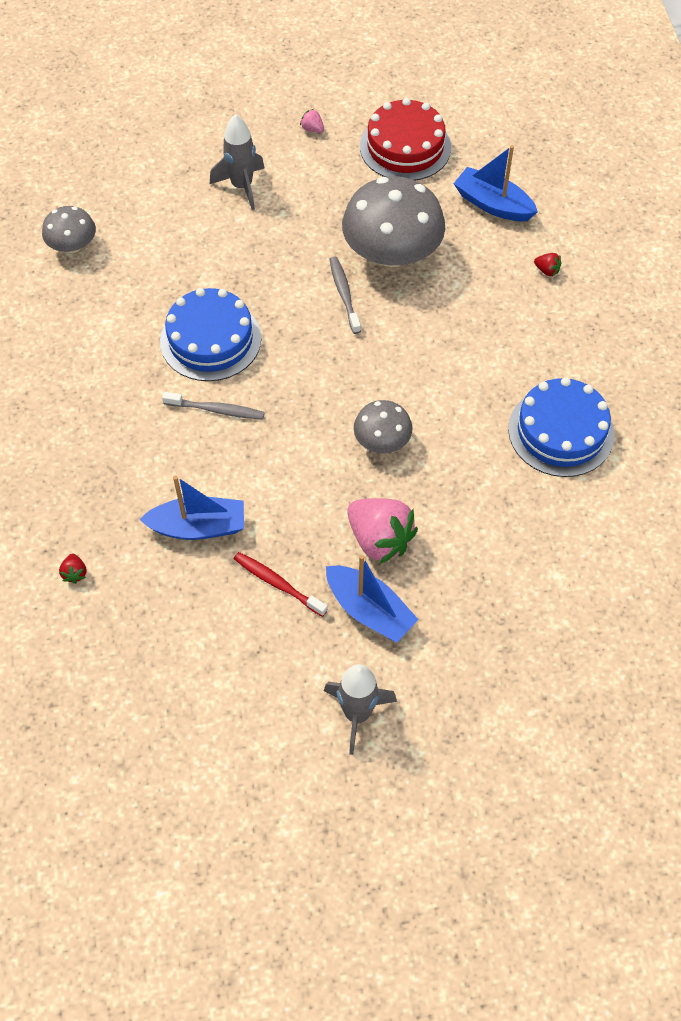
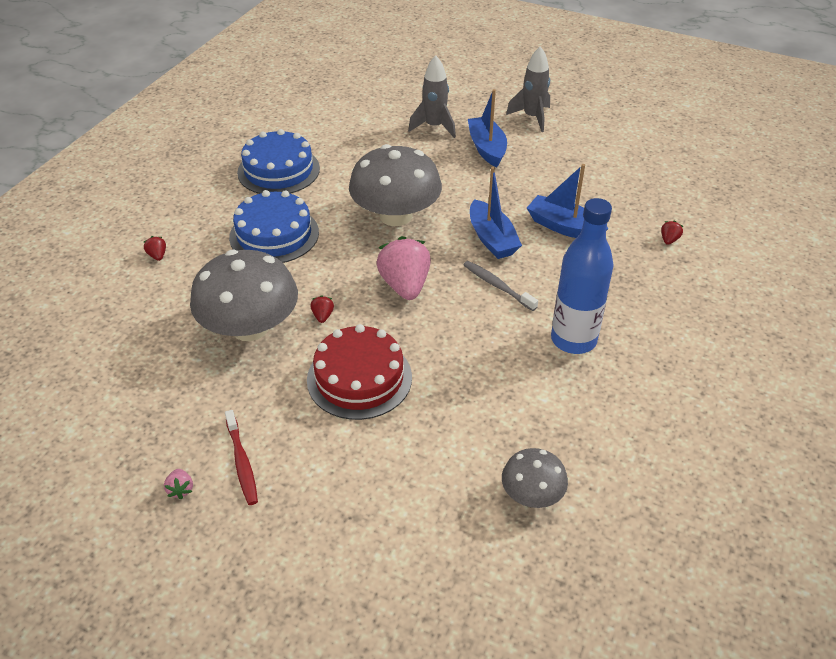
camera: 145 degrees left, 15 degrees down
blue cake [160,288,261,381] -> blue cake moved to [229,190,319,263]
grey rocket [210,114,264,210] -> grey rocket moved to [408,55,456,138]
red toothbrush [234,552,328,617] -> red toothbrush moved to [225,410,258,505]
grey toothbrush [329,256,361,334] -> red strawberry [310,295,334,323]
pink strawberry [347,498,418,564] -> pink strawberry moved to [376,236,431,300]
grey mushroom [354,400,413,453] -> grey mushroom [349,144,442,226], size x1.90
red cake [360,98,451,181] -> red cake moved to [307,324,412,420]
blue boat [453,145,538,222] -> blue boat moved to [470,167,522,259]
none -> blue bottle [551,198,614,354]

